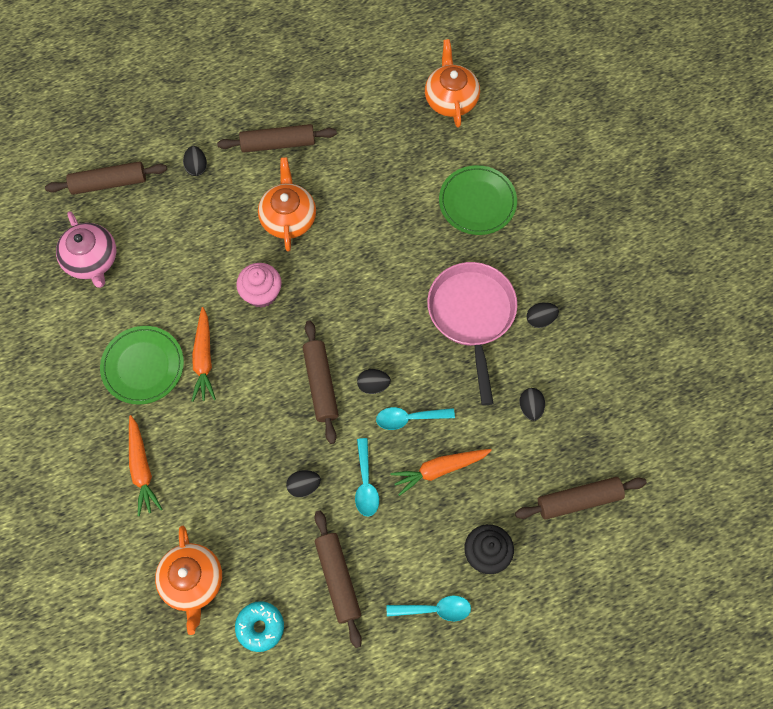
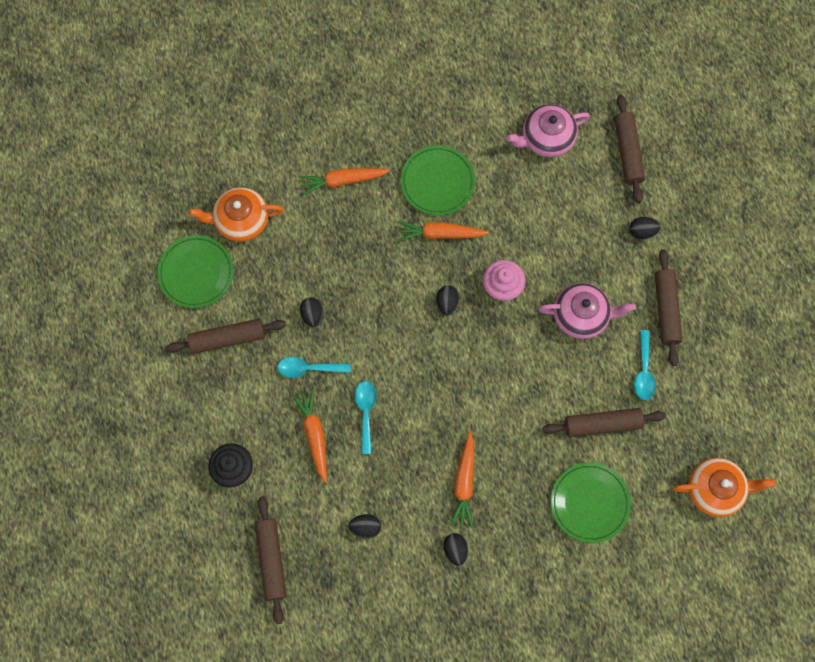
camera: 95 degrees right, 5 degrees up
turquoise donut [235,601,284,652] -> green plate [157,235,234,308]
orange teapot [258,157,316,251] -> pink teapot [538,283,636,339]
brown rolling pin [303,321,339,444] -> brown rolling pin moved to [543,408,666,437]
black egg [357,369,391,394] -> black egg moved to [436,285,459,315]
turquoise spoon [387,596,471,621] -> turquoise spoon moved to [634,330,656,400]
pink pan [427,262,517,405] -> orange carrot [450,431,474,528]

